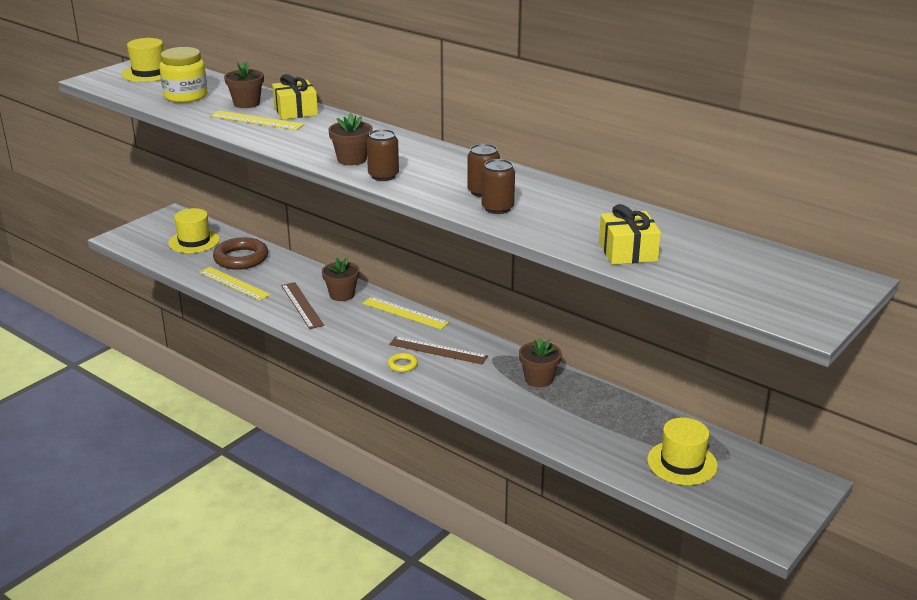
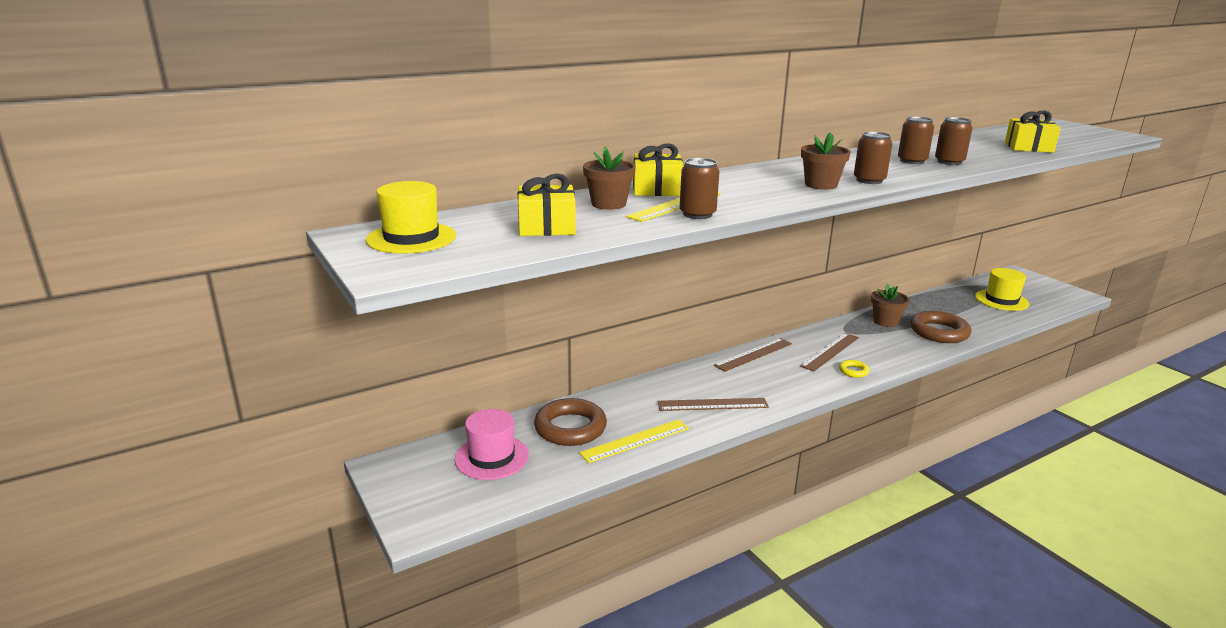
camera: 70 degrees left, 5 degrees down
yellow jar [159,47,208,103] -> yellow gift [518,173,576,236]
yellow hat [168,208,220,253] -> pink hat [455,409,529,480]
brown flower pot [322,257,360,301] -> none
yellow ruler [363,297,449,329] -> brown ruler [714,338,792,372]
none -> brown can [680,158,720,219]
none -> brown ring [910,311,971,343]

